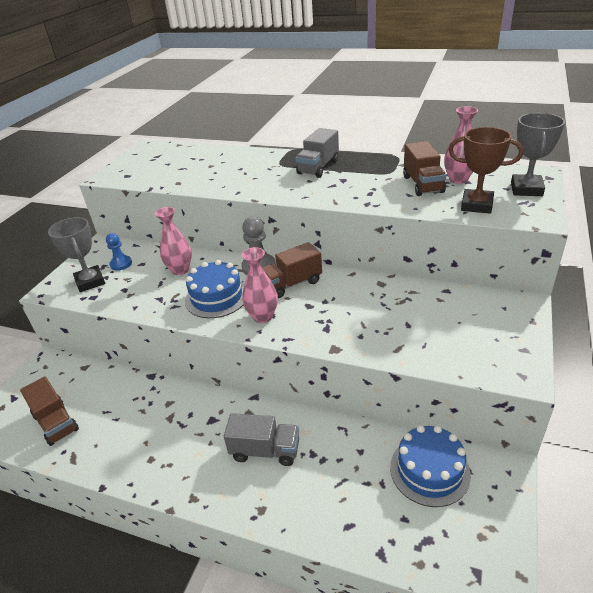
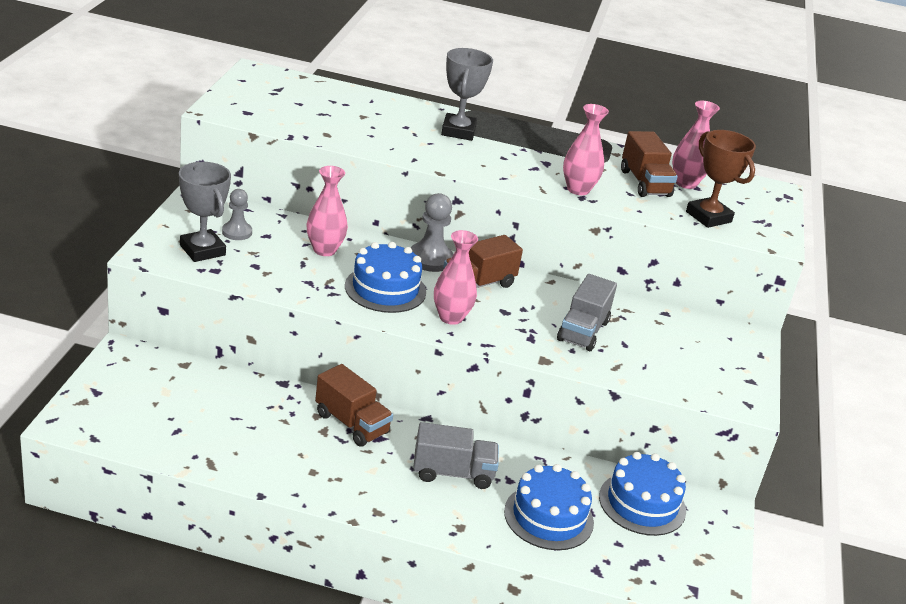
camera: 15 degrees left, 5 degrees down
brown truck [20,377,79,446] -> brown truck moved to [315,364,393,447]
blue pawn [106,233,132,271] -> grey pawn [222,189,252,240]
grey truck [295,128,339,177] -> grey truck moved to [557,274,617,351]
brown trophy [449,127,523,214] -> brown trophy turned 45 degrees clockwise [686,130,756,228]
grey trophy [511,113,565,196] -> grey trophy moved to [441,48,493,141]
none -> blue cake [504,464,594,550]
none -> pink vase [563,104,609,195]

